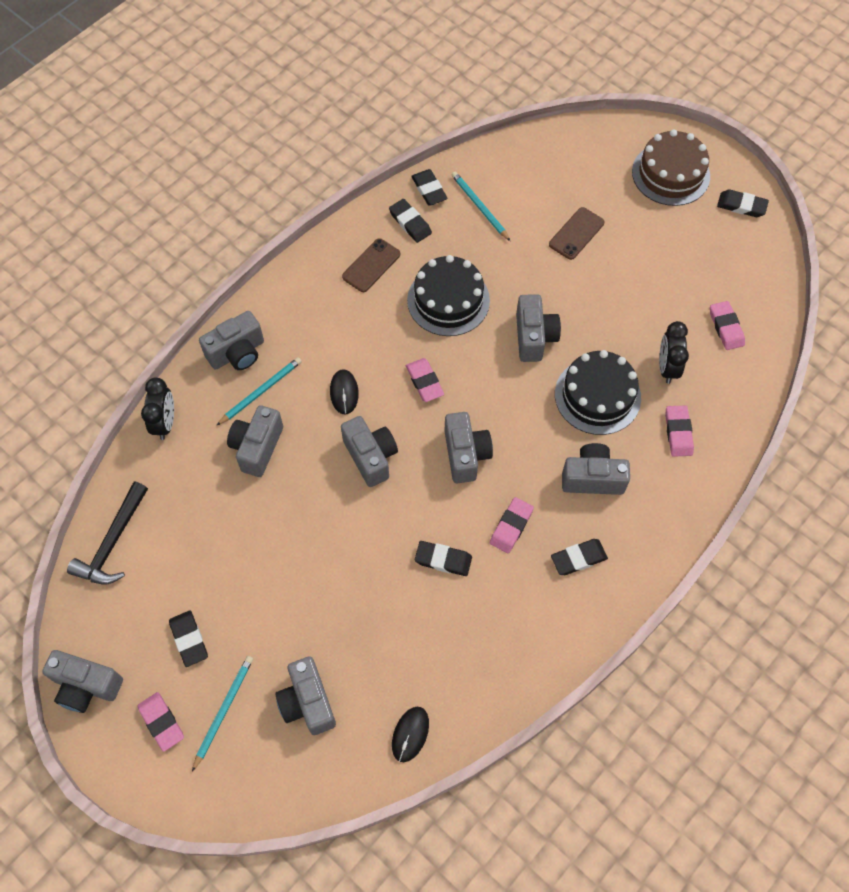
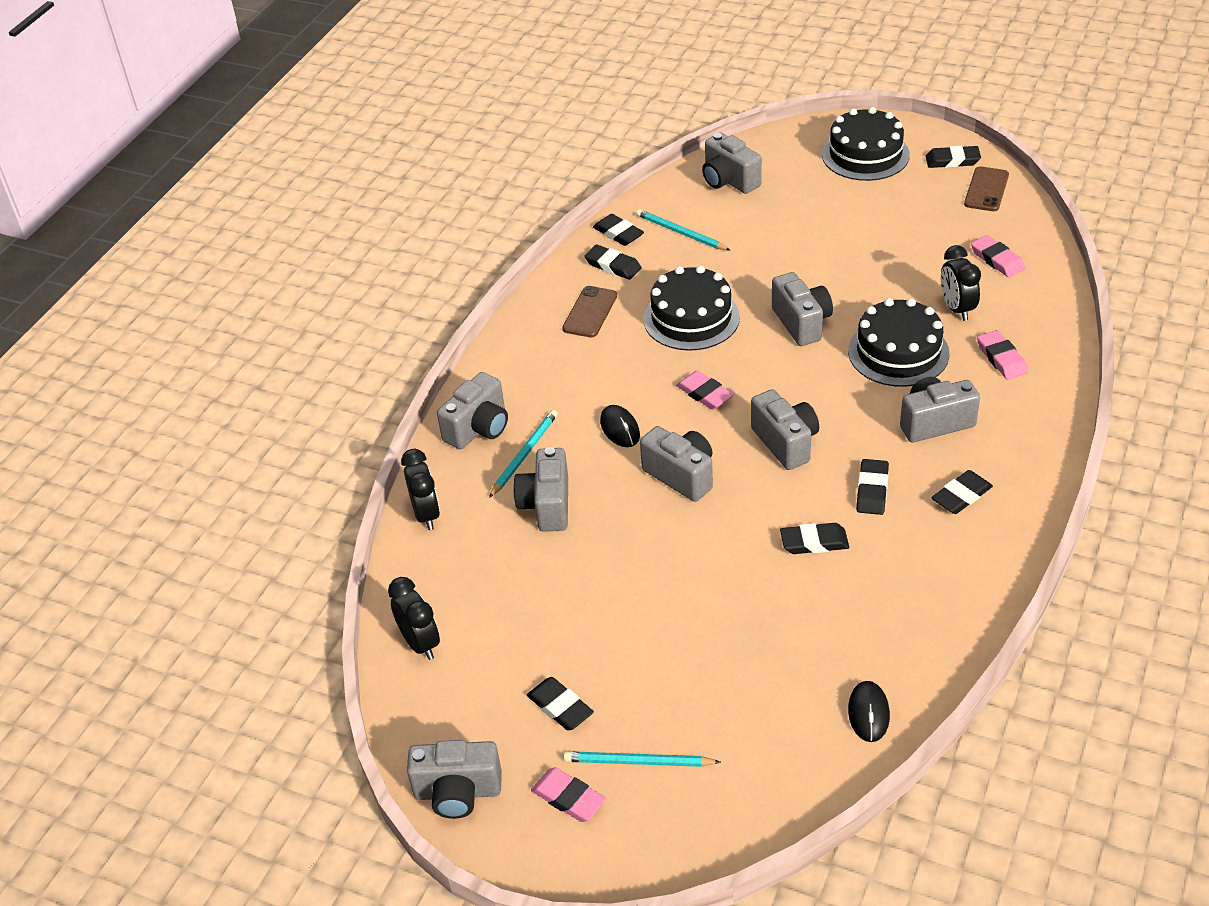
camera: 15 degrees left, 20 degrees down
black hammer [67,482,148,584] -> black clock [388,577,440,660]
turquoise pencil [192,656,253,772] -> turquoise pencil turned 90 degrees counterclockwise [563,751,721,767]
grey camera [275,656,336,735] -> grey camera moved to [702,133,762,194]
pink eraser [490,497,534,553] -> black eraser [856,459,889,515]
brown phone [549,207,605,260] -> brown phone moved to [964,166,1009,211]
brown cake [632,129,710,206] -> black cake [822,107,910,181]

